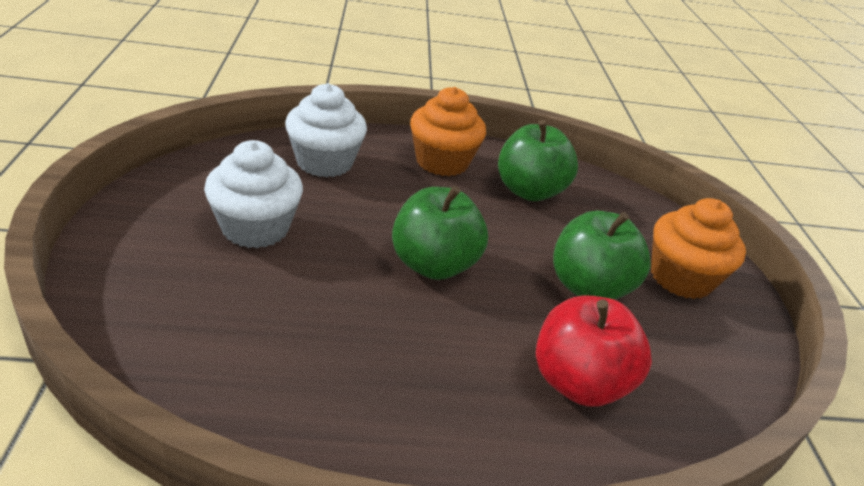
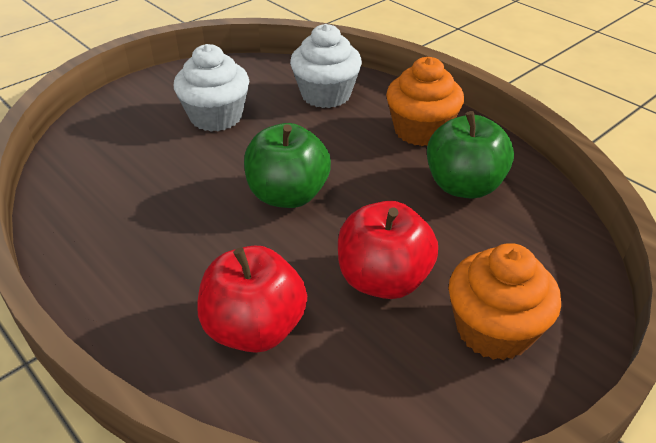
camera: 55 degrees right, 5 degrees up
green apple [553,211,651,300] -> red apple [338,201,438,299]

